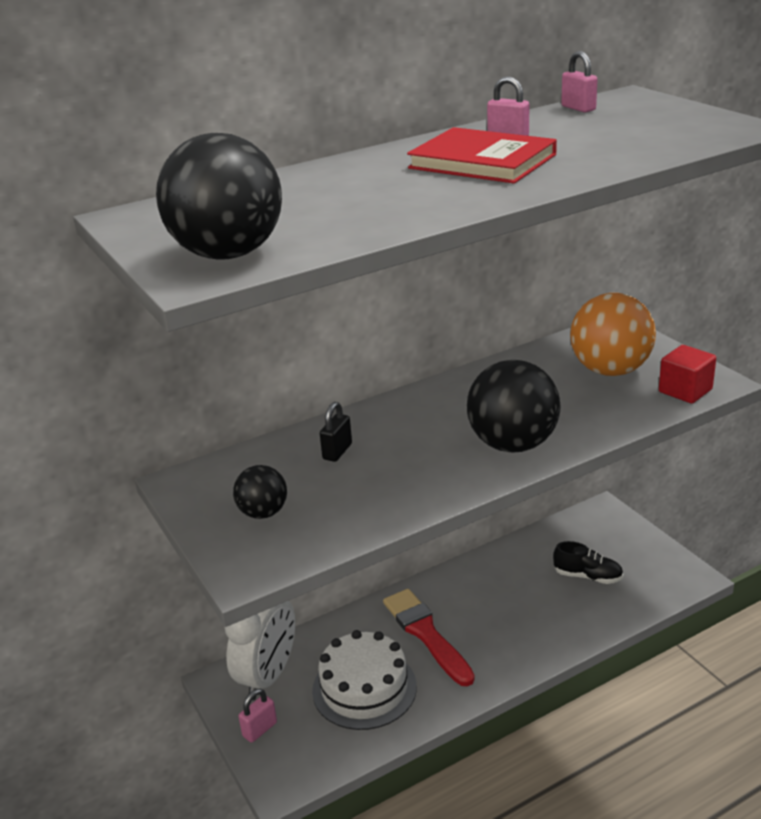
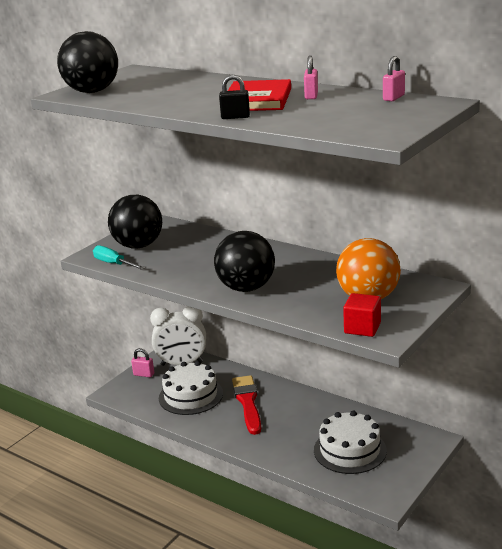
camera: 65 degrees right, 5 degrees down
black ball [233,465,287,519] -> black ball [108,195,162,249], size x1.84
black padlock [320,402,352,462] -> black padlock moved to [219,75,250,119]
red brush [383,589,475,686] -> red brush turned 45 degrees counterclockwise [232,375,261,435]
black shoe [553,541,623,584] -> white cake [314,410,387,474]
none -> turquoise screwdriver [93,245,145,270]

